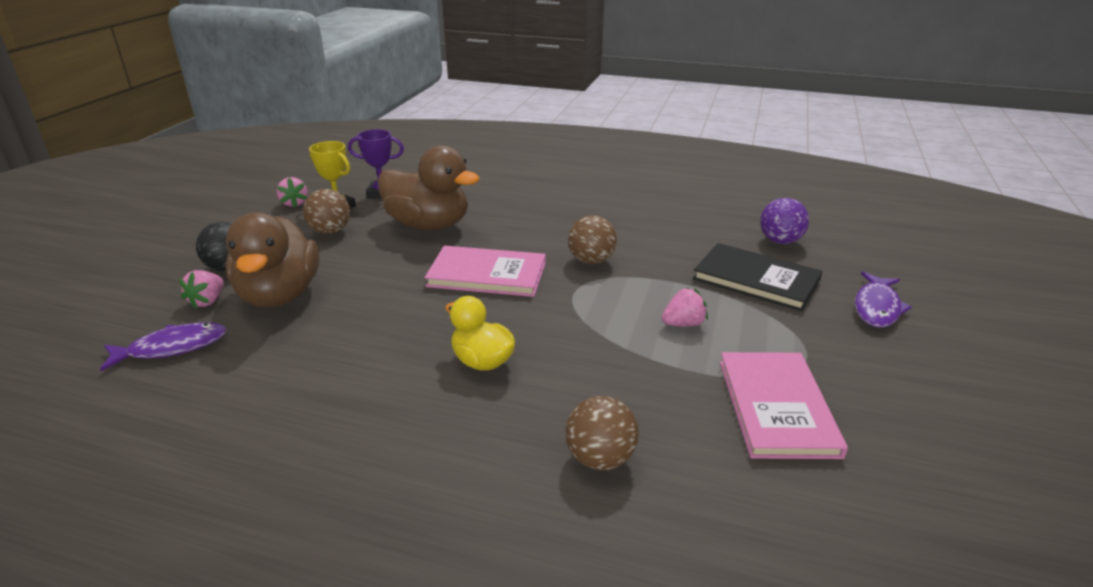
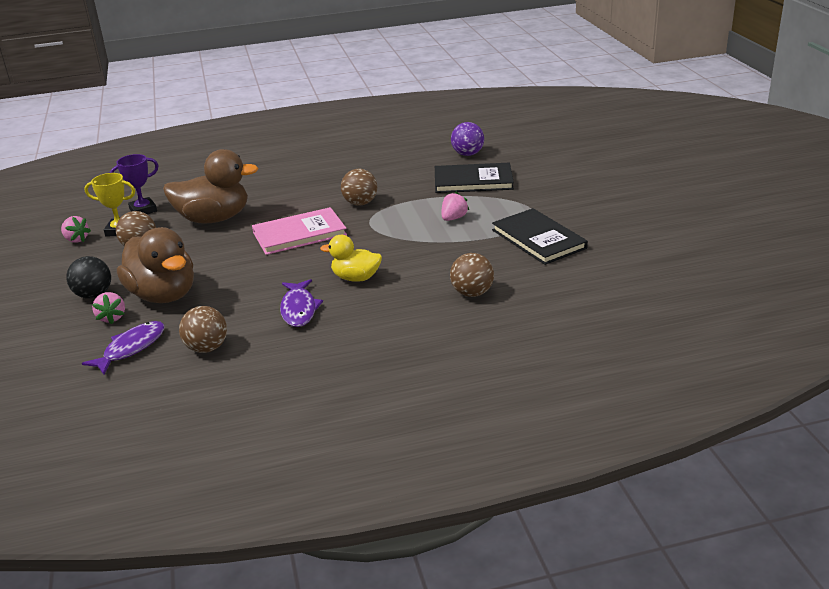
camera: 30 degrees left, 0 degrees up
pink book [720,352,848,459] -> black book [492,208,588,265]
purple fish [855,272,912,328] -> purple fish moved to [280,279,323,327]
none -> brown ball [179,306,227,353]

